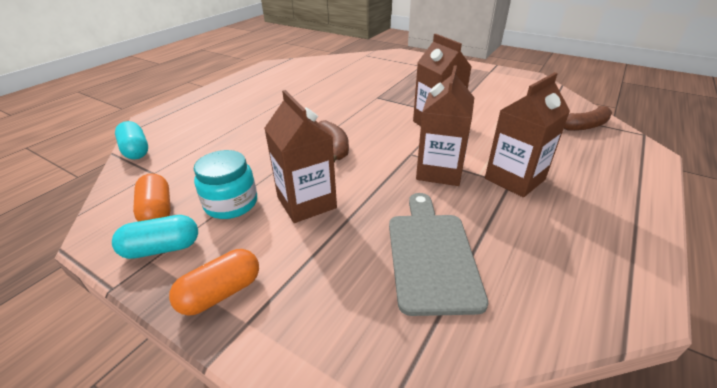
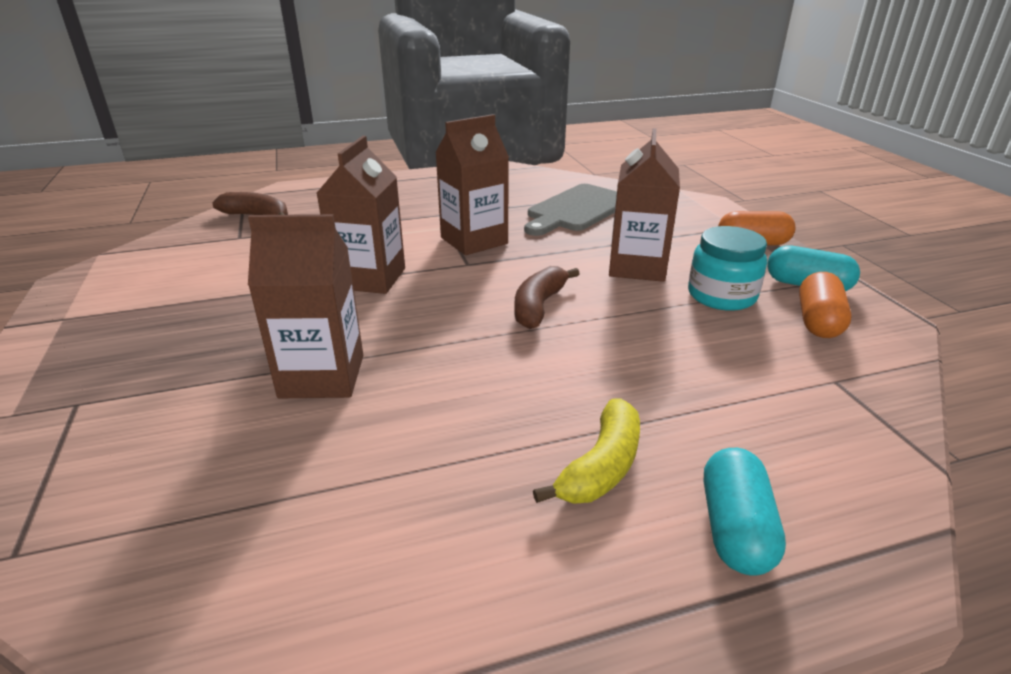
camera: 140 degrees left, 5 degrees down
turquoise capsule [115,121,148,159] -> turquoise capsule moved to [704,448,786,575]
brown carton [485,72,570,197] -> brown carton moved to [248,214,363,398]
none -> yellow banana [533,398,640,504]

